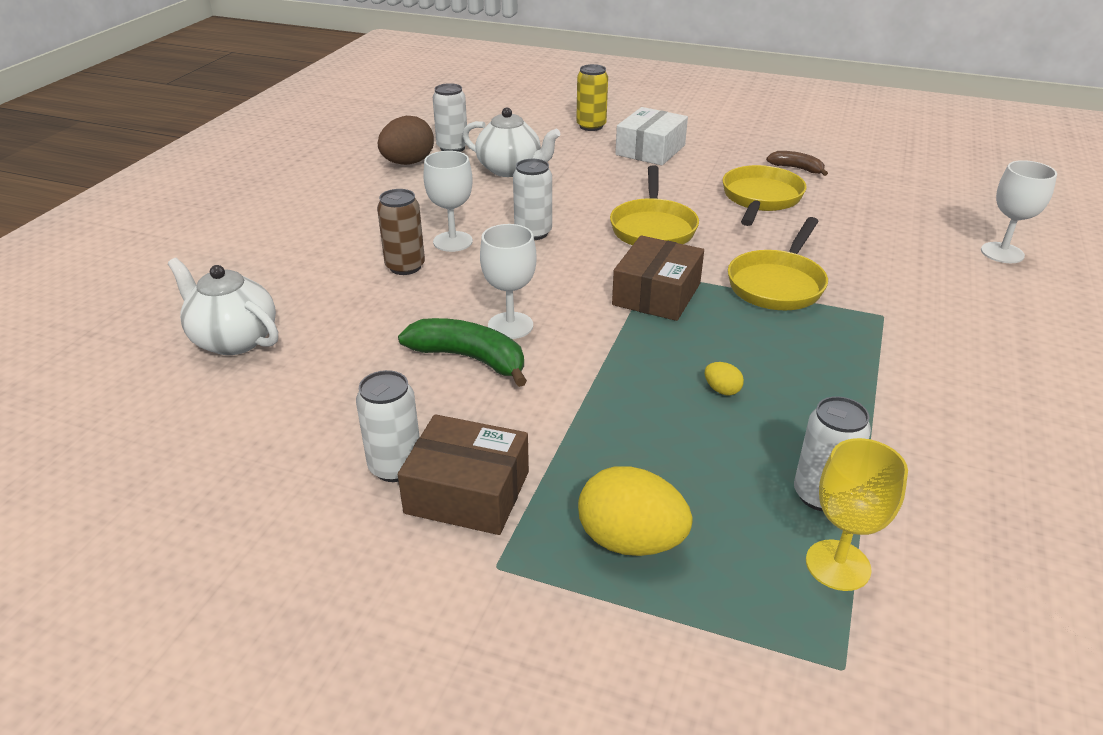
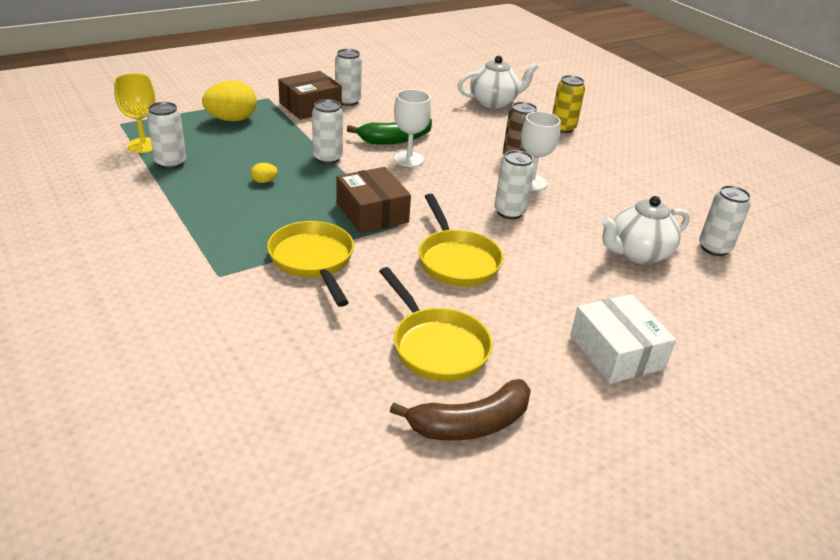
camera: 125 degrees right, 0 degrees up
brown egg [378,116,434,165] -> none
yellow can [576,64,608,131] -> yellow can moved to [552,75,585,133]
yellow pan [610,165,699,245] -> yellow pan turned 150 degrees counterclockwise [418,194,503,287]
brown banana [766,151,828,176] -> brown banana [390,379,531,441], size x1.66
white goblet [981,160,1057,263] -> none
none -> white can [312,99,343,164]

